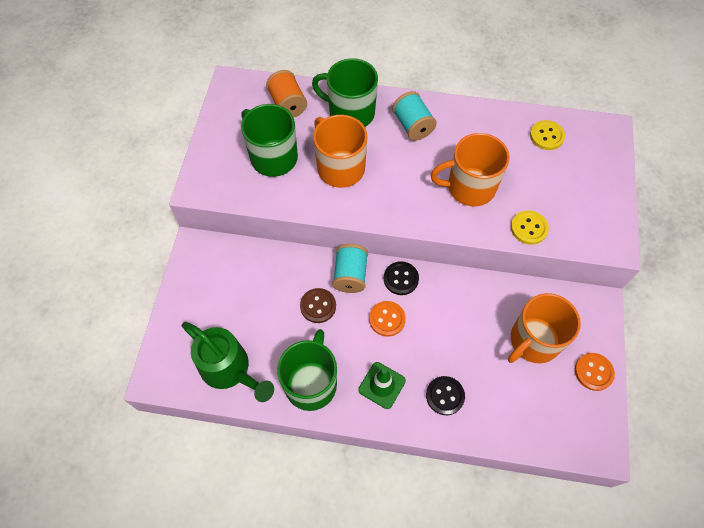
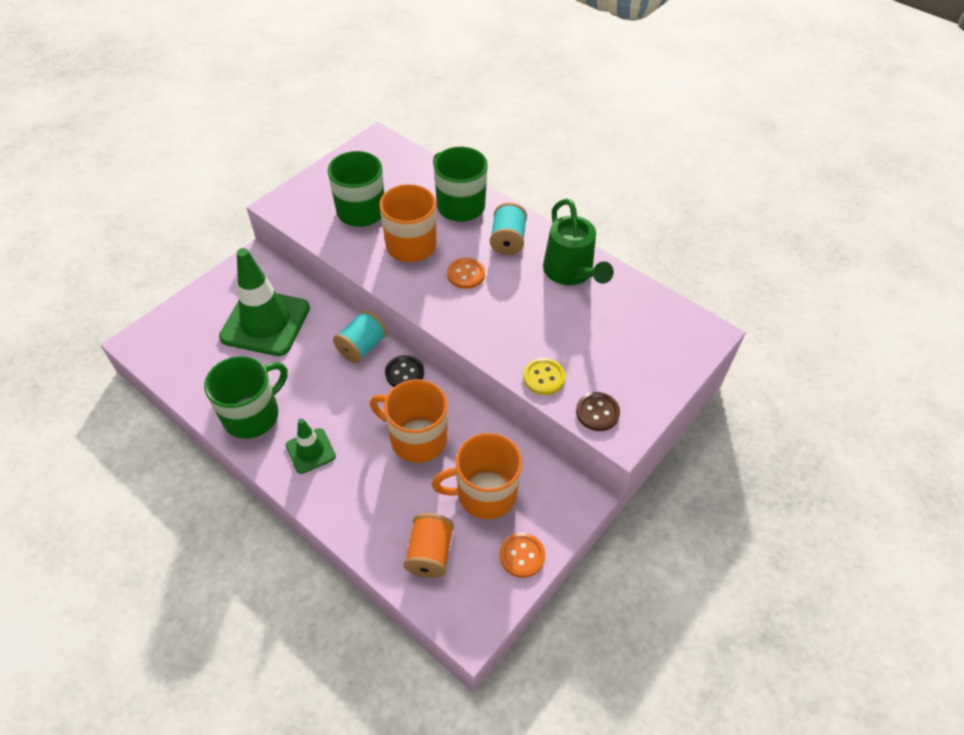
camera: 30 degrees right, 10 degrees down
green watering can [182,322,274,402] -> green watering can moved to [543,199,614,285]
orange spool [266,70,307,118] -> orange spool moved to [404,513,454,578]
brown button [300,288,336,323] -> brown button moved to [576,392,620,431]
orange button [369,301,406,337] -> orange button moved to [447,258,485,289]
black button [426,376,465,415] -> none
orange mug [431,133,510,206] -> orange mug moved to [370,379,448,463]
yellow button [530,120,565,150] -> none
none -> green traffic cone [219,248,310,356]

